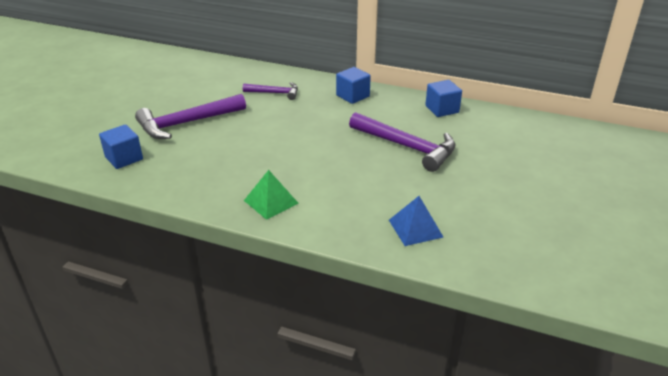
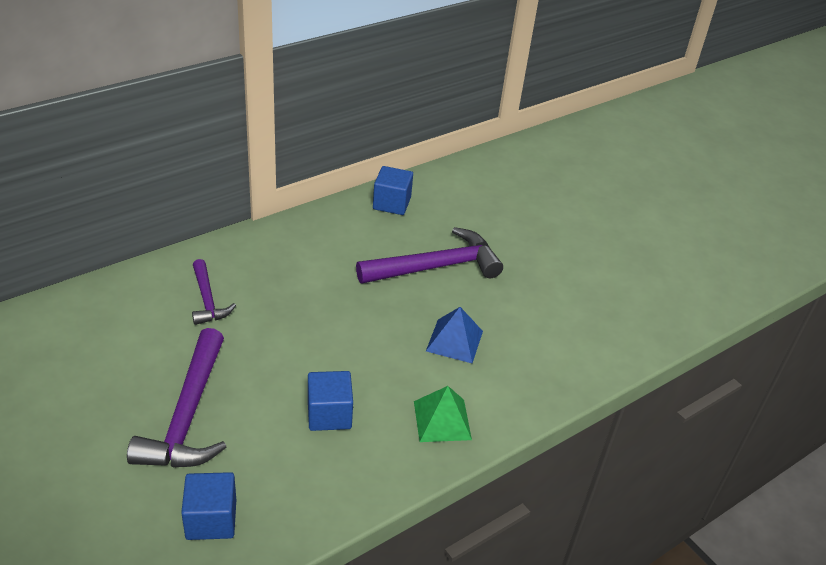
camera: 60 degrees left, 5 degrees up
purple hammer [243,82,298,100] -> purple hammer turned 120 degrees clockwise [192,259,236,325]
blue cube [336,67,371,104] -> blue cube moved to [308,371,353,431]
blue pyramid [389,196,443,246] -> blue pyramid moved to [426,307,483,363]

